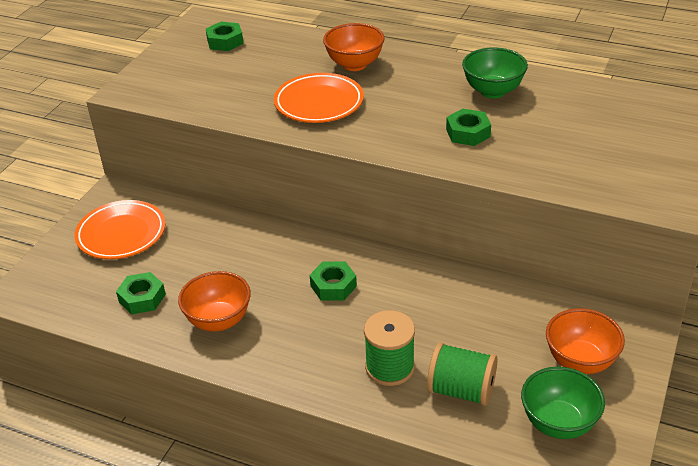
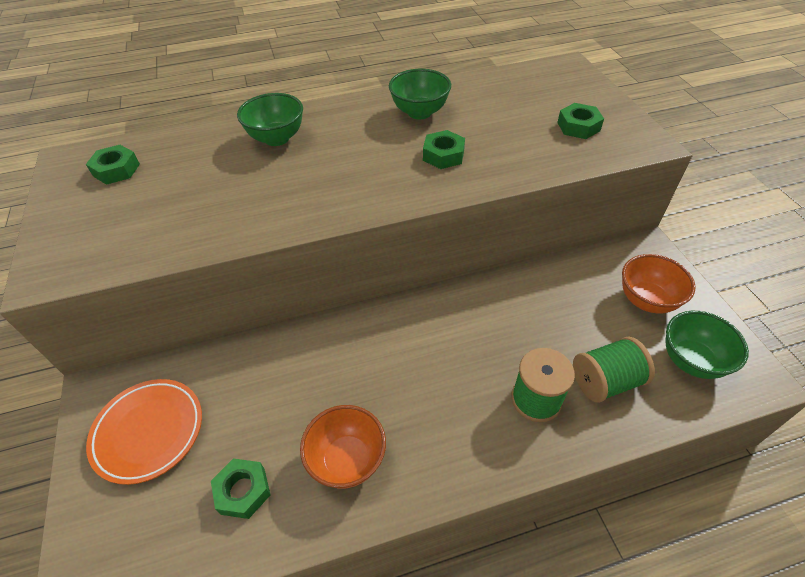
camera: 40 degrees left, 10 degrees up
orange plate [274,73,364,123] -> none
green nut [310,261,357,301] -> green nut moved to [557,103,604,139]
orange bowl [323,23,385,71] -> green bowl [237,93,303,146]

